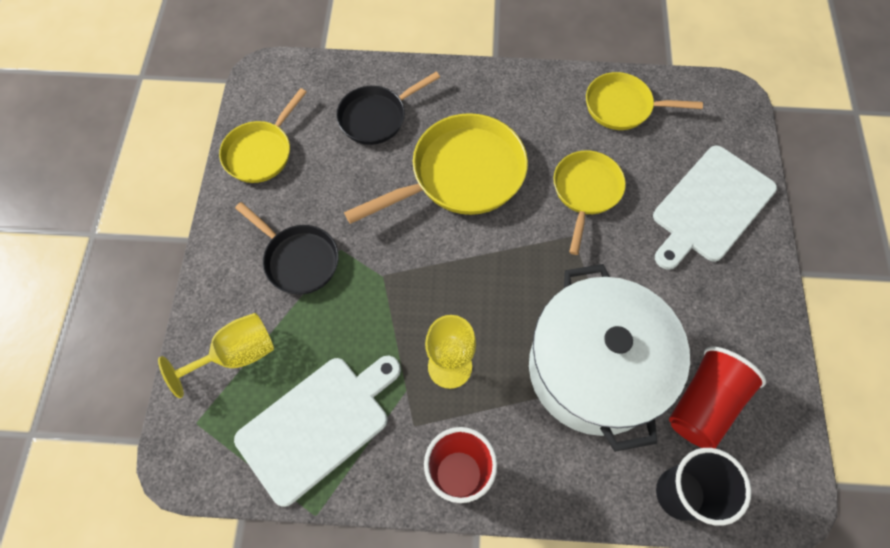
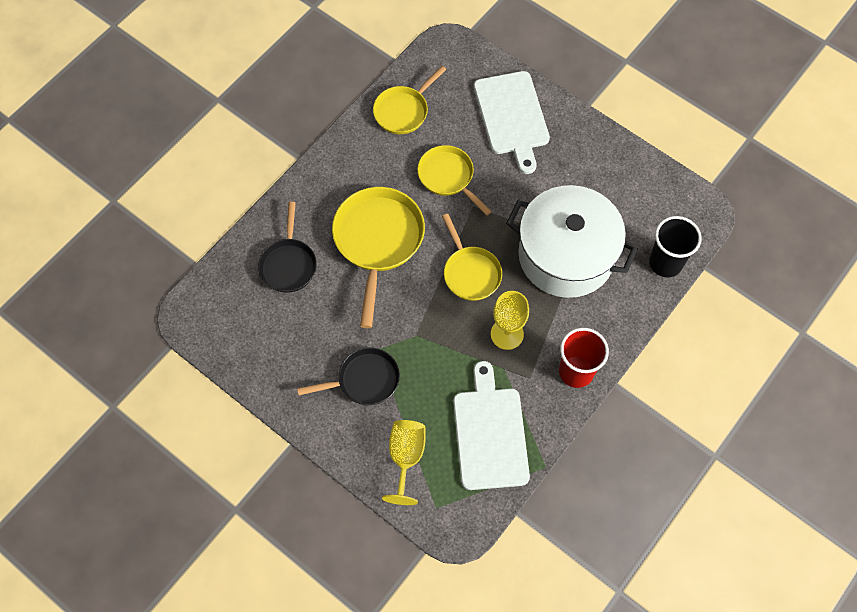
camera: 55 degrees left, 0 degrees up
yellow pan [219,88,307,183] -> yellow pan moved to [442,214,502,301]
red cup [669,347,766,449] -> none

